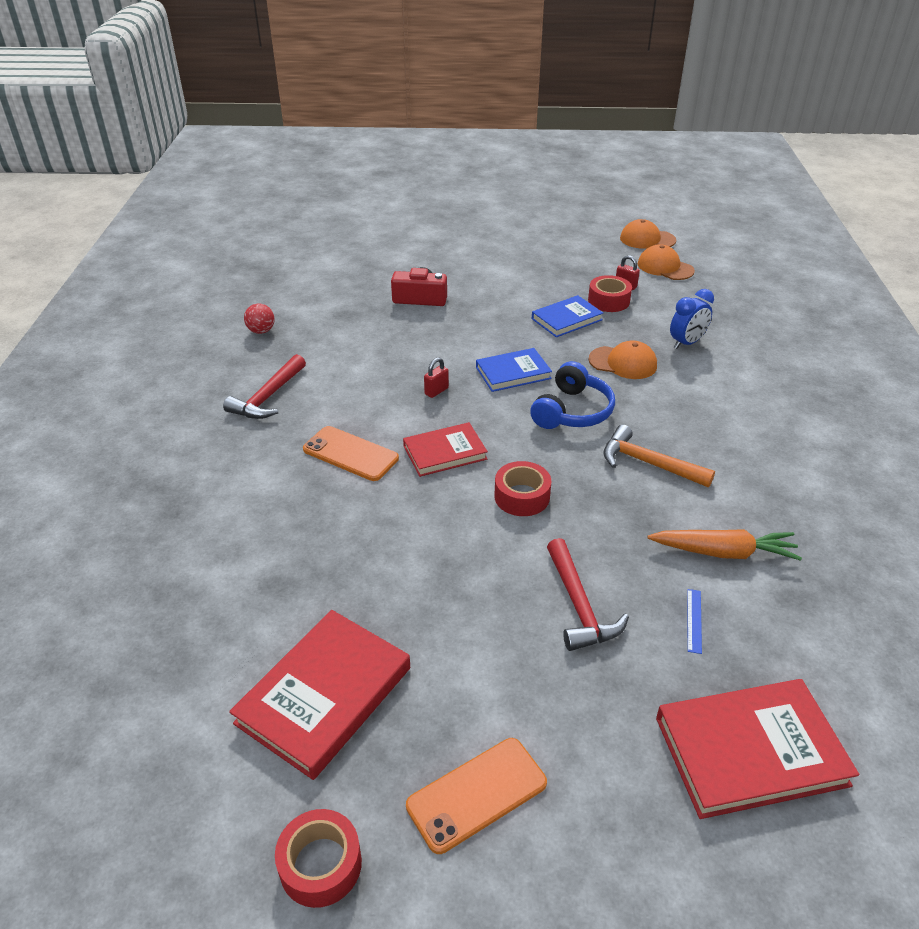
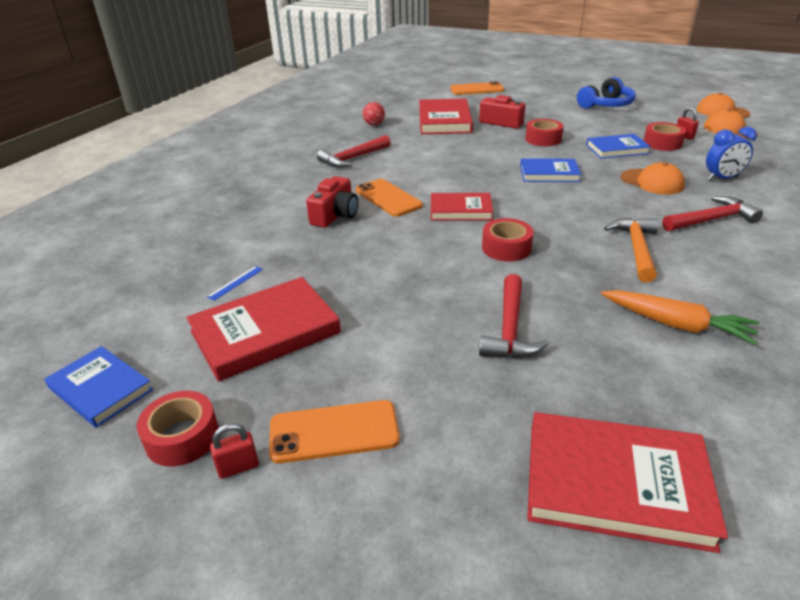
camera: 25 degrees right, 5 degrees down
red padlock [424,357,449,398] -> red padlock moved to [210,423,259,479]
blue headphones [530,361,615,429] -> blue headphones moved to [577,77,636,109]
orange hammer [604,425,715,487] -> orange hammer turned 45 degrees clockwise [604,218,659,283]
blue ruler [687,589,702,654] -> blue ruler moved to [207,266,263,301]
none -> blue book [45,346,153,428]
none -> red camera [306,176,358,228]
none -> red book [419,98,473,134]
none -> orange phone [450,81,504,95]
none -> red tape [525,119,563,146]
none -> red hammer [662,196,763,231]

